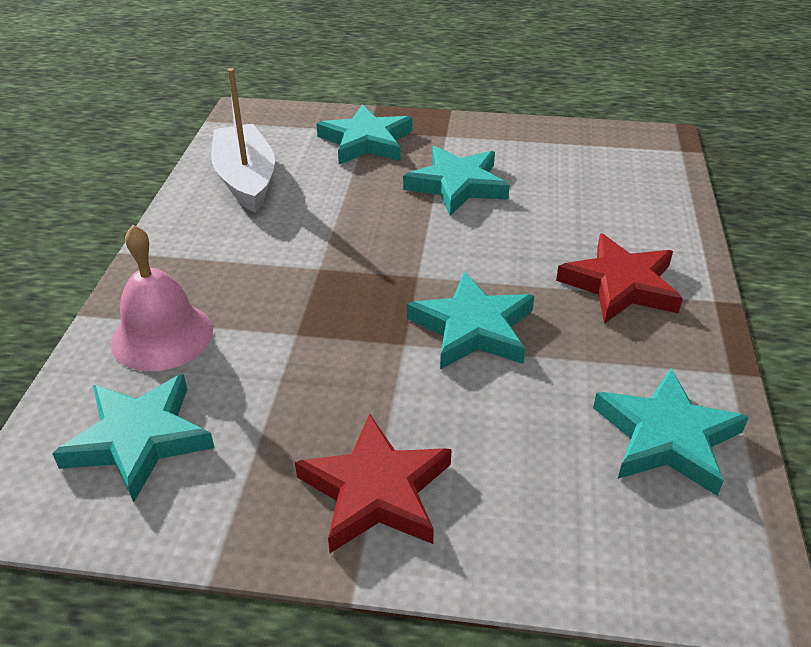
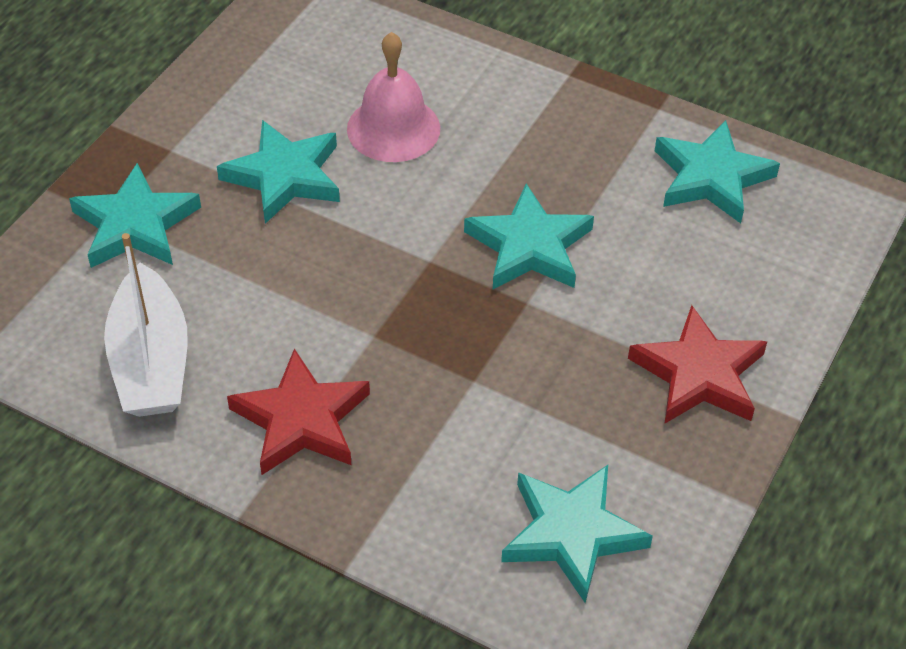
camera: 70 degrees left, 10 degrees up
pink bell [111,225,213,371] -> pink bell moved to [347,32,440,162]
white boat [211,68,275,213] -> white boat turned 105 degrees counterclockwise [104,233,188,417]
red star [556,233,683,324] -> red star moved to [227,348,370,475]

